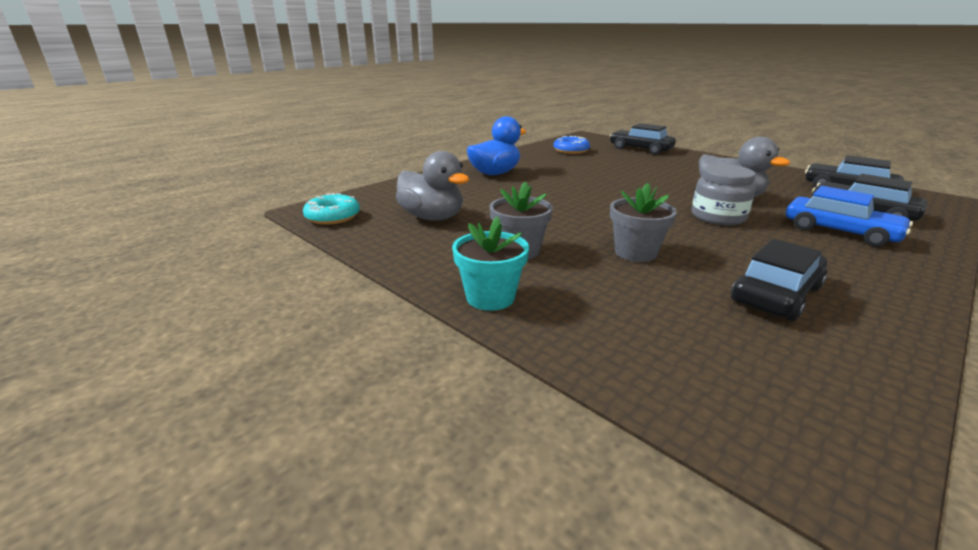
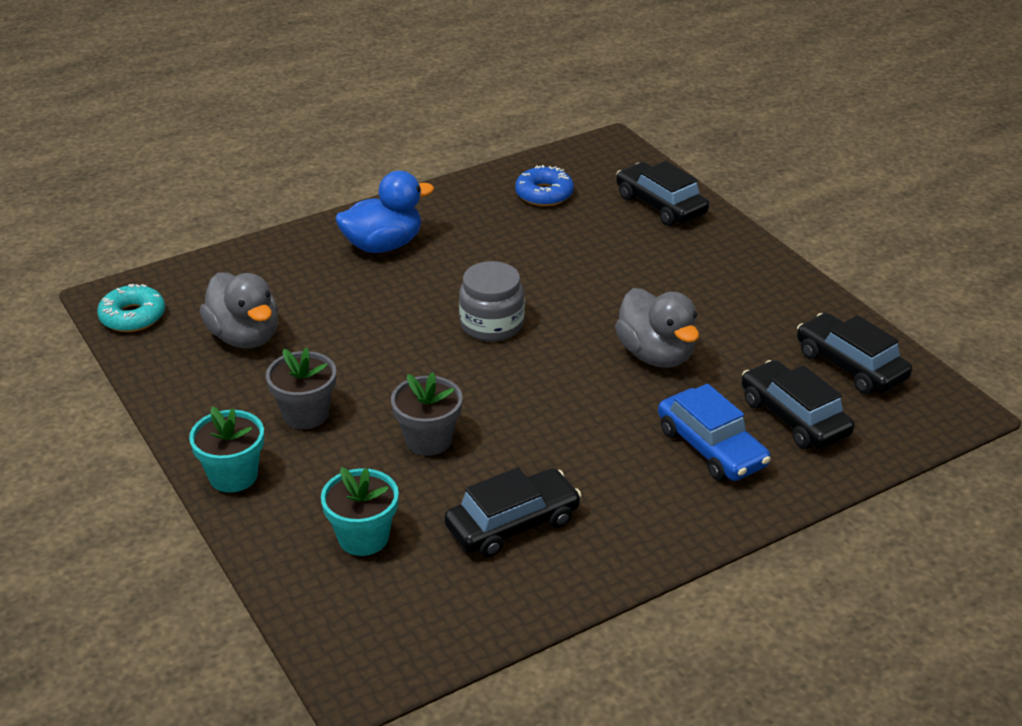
camera: 15 degrees right, 10 degrees up
grey jar [692,164,756,225] -> grey jar moved to [459,261,524,342]
none -> turquoise flower pot [321,467,399,556]

